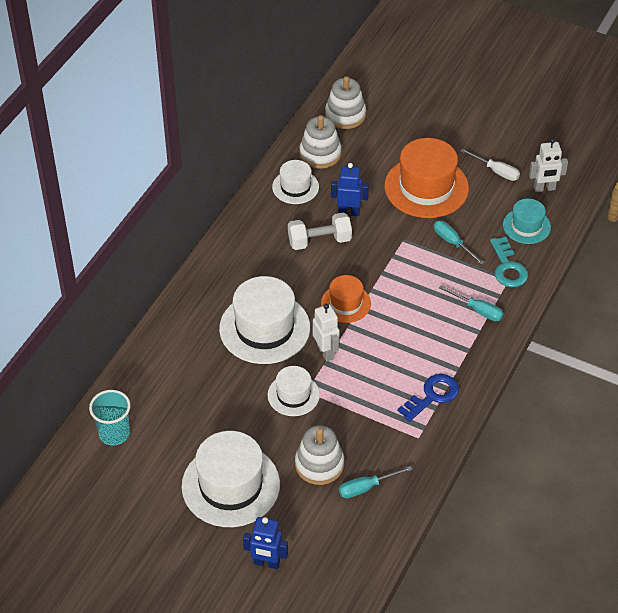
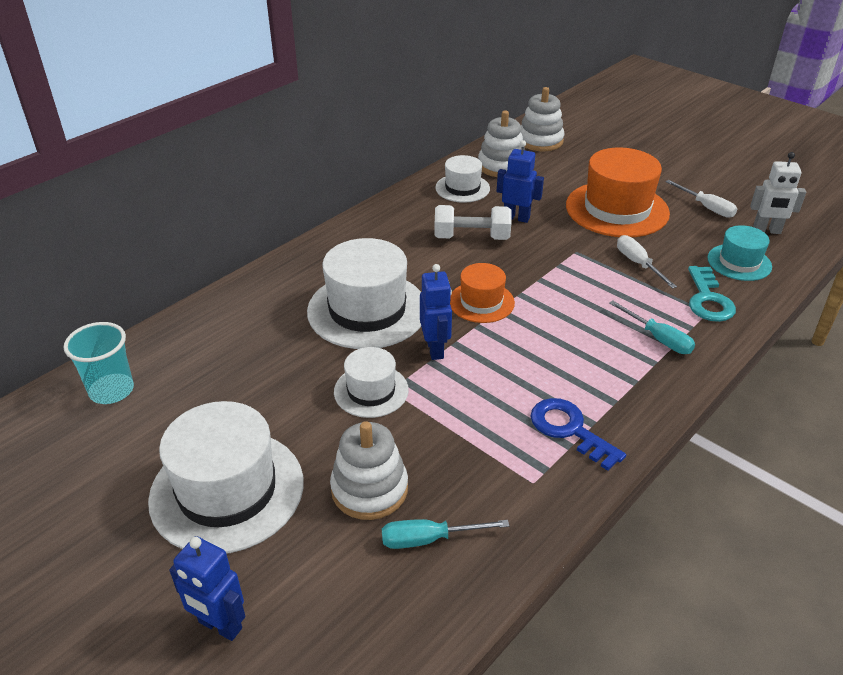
camera: 15 degrees right, 10 degrees down
white robot [313,304,340,362] -> blue robot [420,264,452,360]
blue key [397,374,459,422] -> blue key turned 105 degrees counterclockwise [530,398,626,471]
turquoise screwdriver [434,221,484,265] -> white screwdriver [617,235,677,289]

